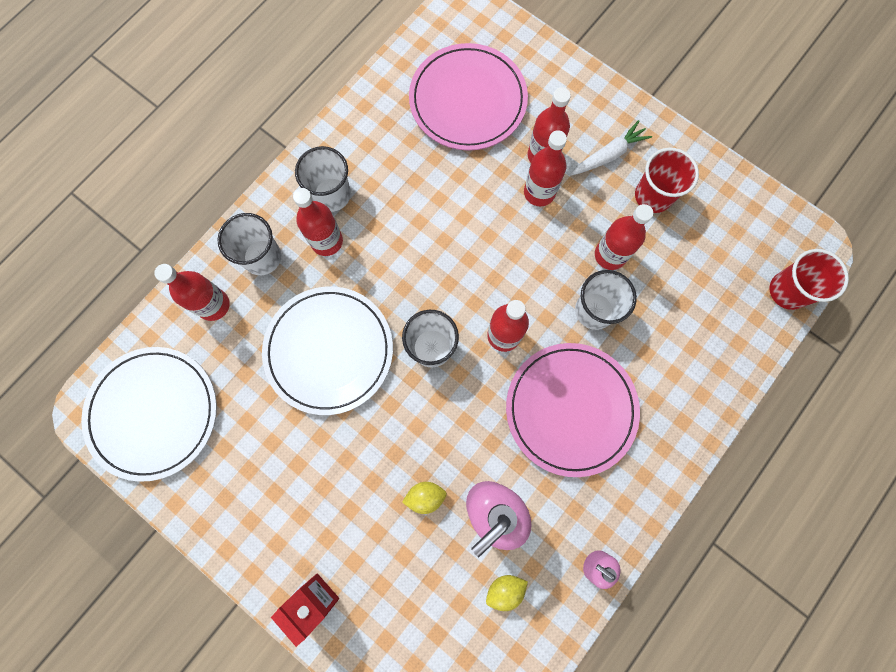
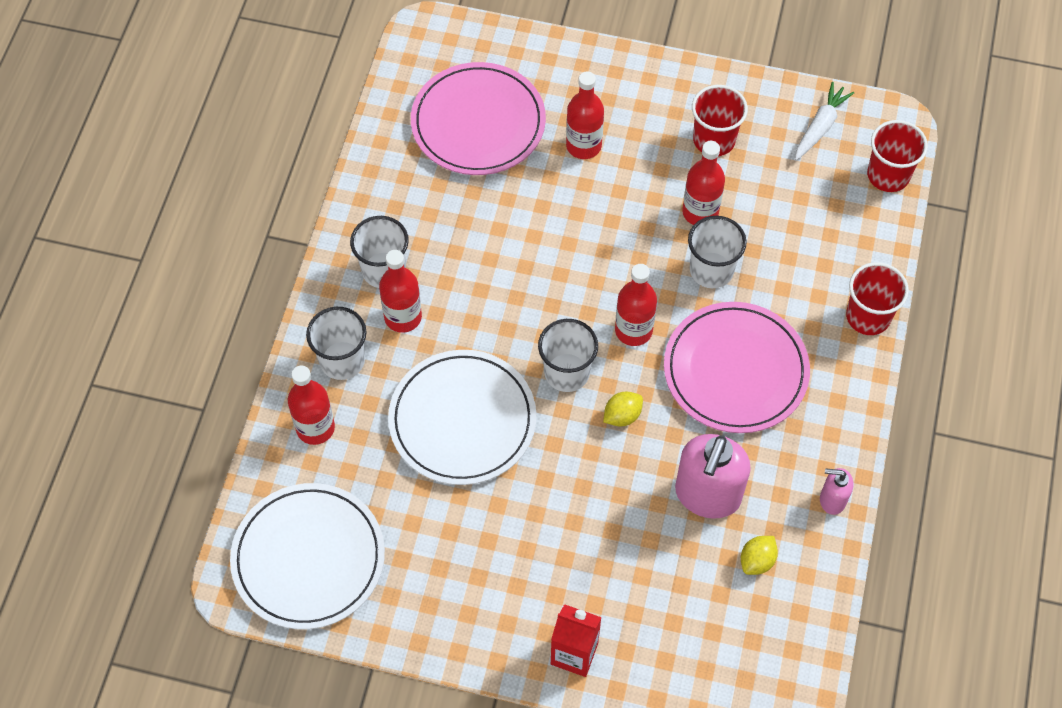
camera: 25 degrees left, 15 degrees down
yellow lemon [402,482,447,514] -> yellow lemon moved to [603,392,643,427]
red bottle [524,130,567,206] -> none
white carrot [571,120,652,176] -> white carrot moved to [795,82,854,161]
none -> red cup [846,262,909,335]

